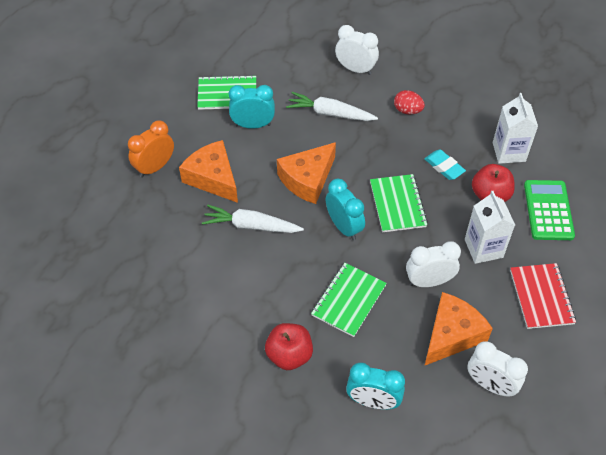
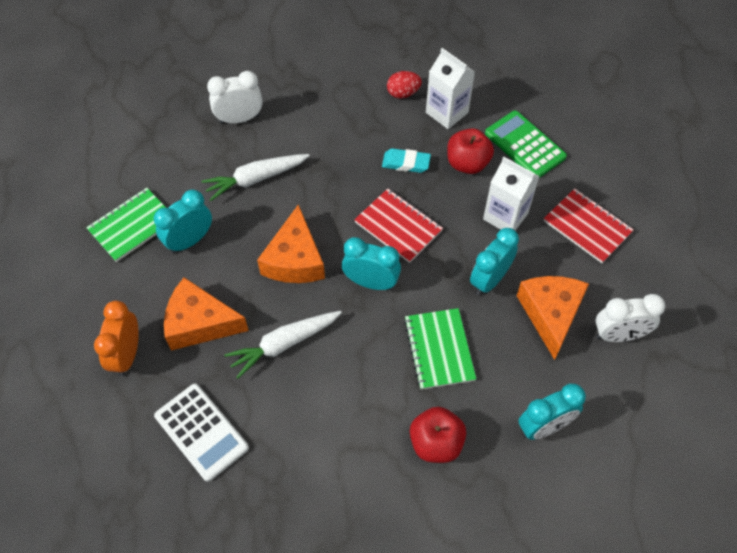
camera: 40 degrees left, 5 degrees up
green notebook [370,174,428,232] -> red notebook [354,189,443,263]
red egg [394,90,425,115] -> red egg moved to [387,71,422,98]
white clock [406,242,461,287] -> turquoise clock [470,228,519,295]
none -> white calculator [154,384,249,482]

